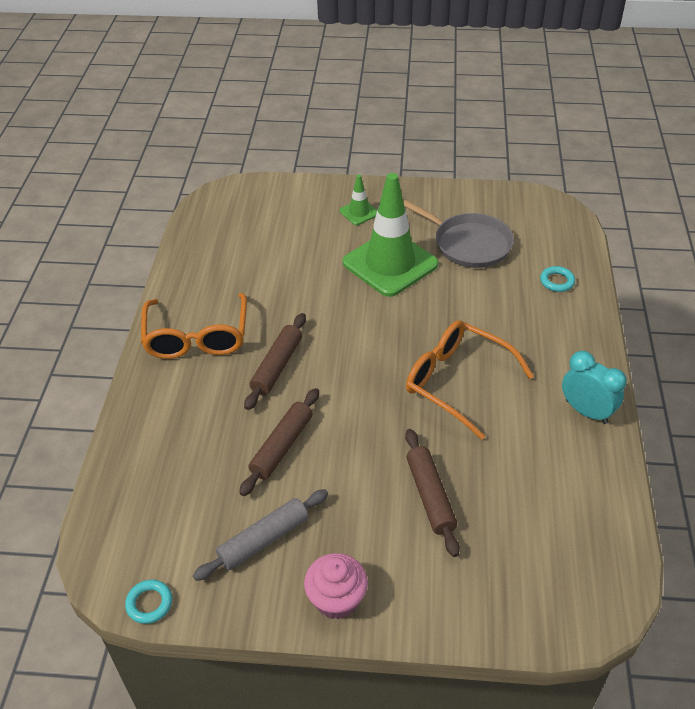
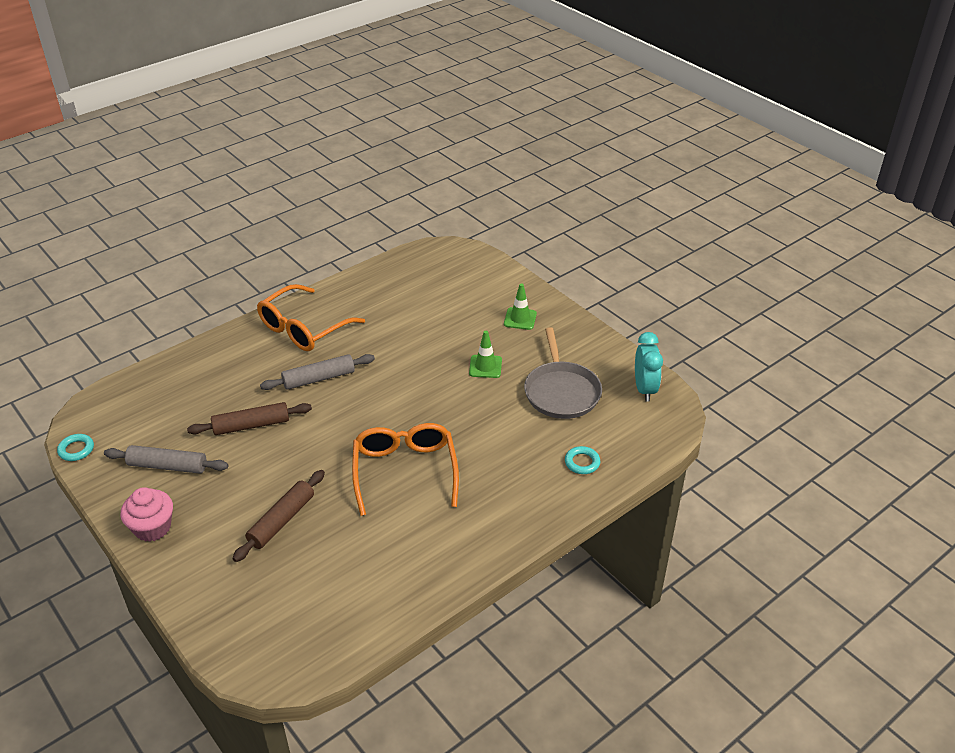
camera: 45 degrees right, 5 degrees down
brown rolling pin [244,313,306,410] -> grey rolling pin [260,354,375,390]
green traffic cone [343,173,438,297] -> green traffic cone [469,331,502,378], size x0.45
turquoise clock [562,351,627,424] -> turquoise clock moved to [635,332,663,402]

